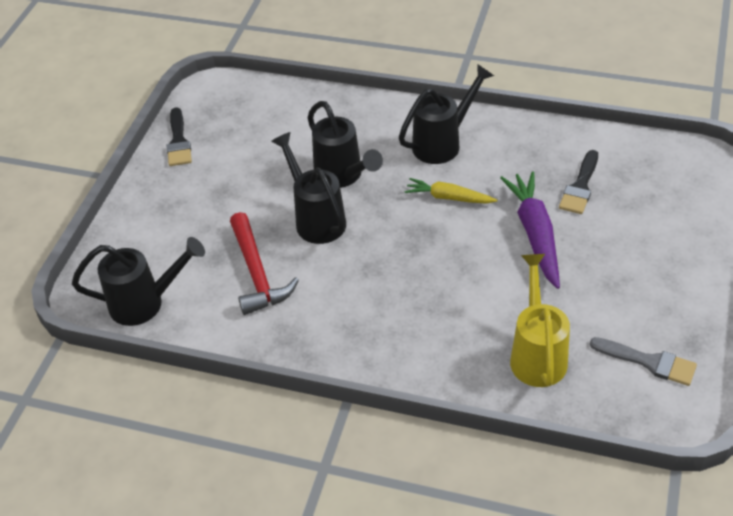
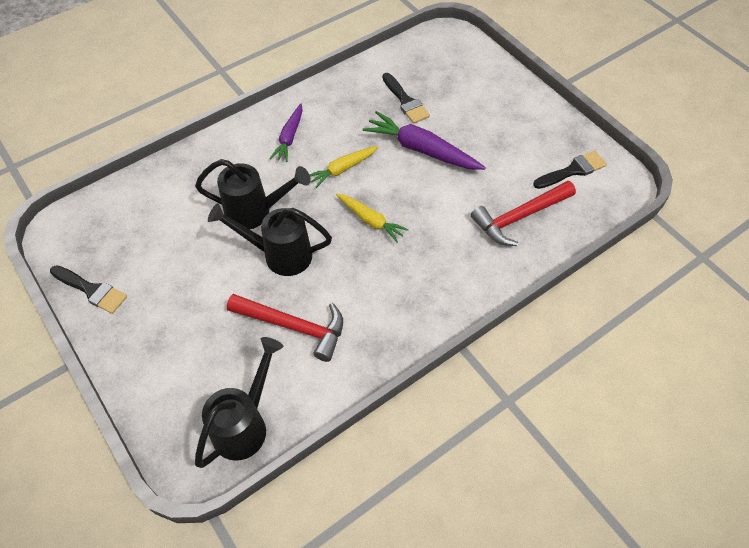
camera: 55 degrees left, 10 degrees up
black watering can [399,64,494,164] -> purple carrot [270,104,303,162]
yellow watering can [510,254,570,387] -> red hammer [471,181,576,246]
grey brush [590,337,697,386] -> black brush [533,151,607,189]
none -> yellow carrot [336,194,409,243]

